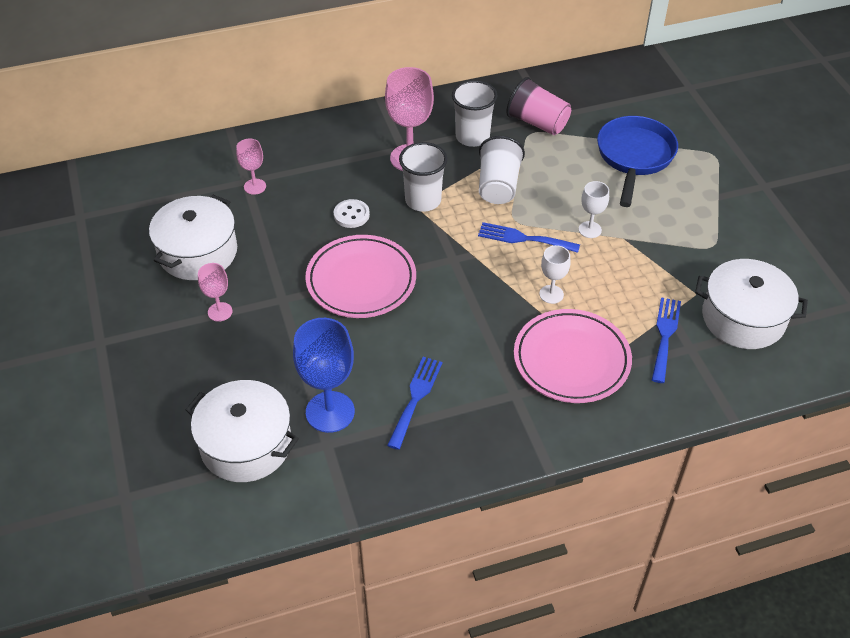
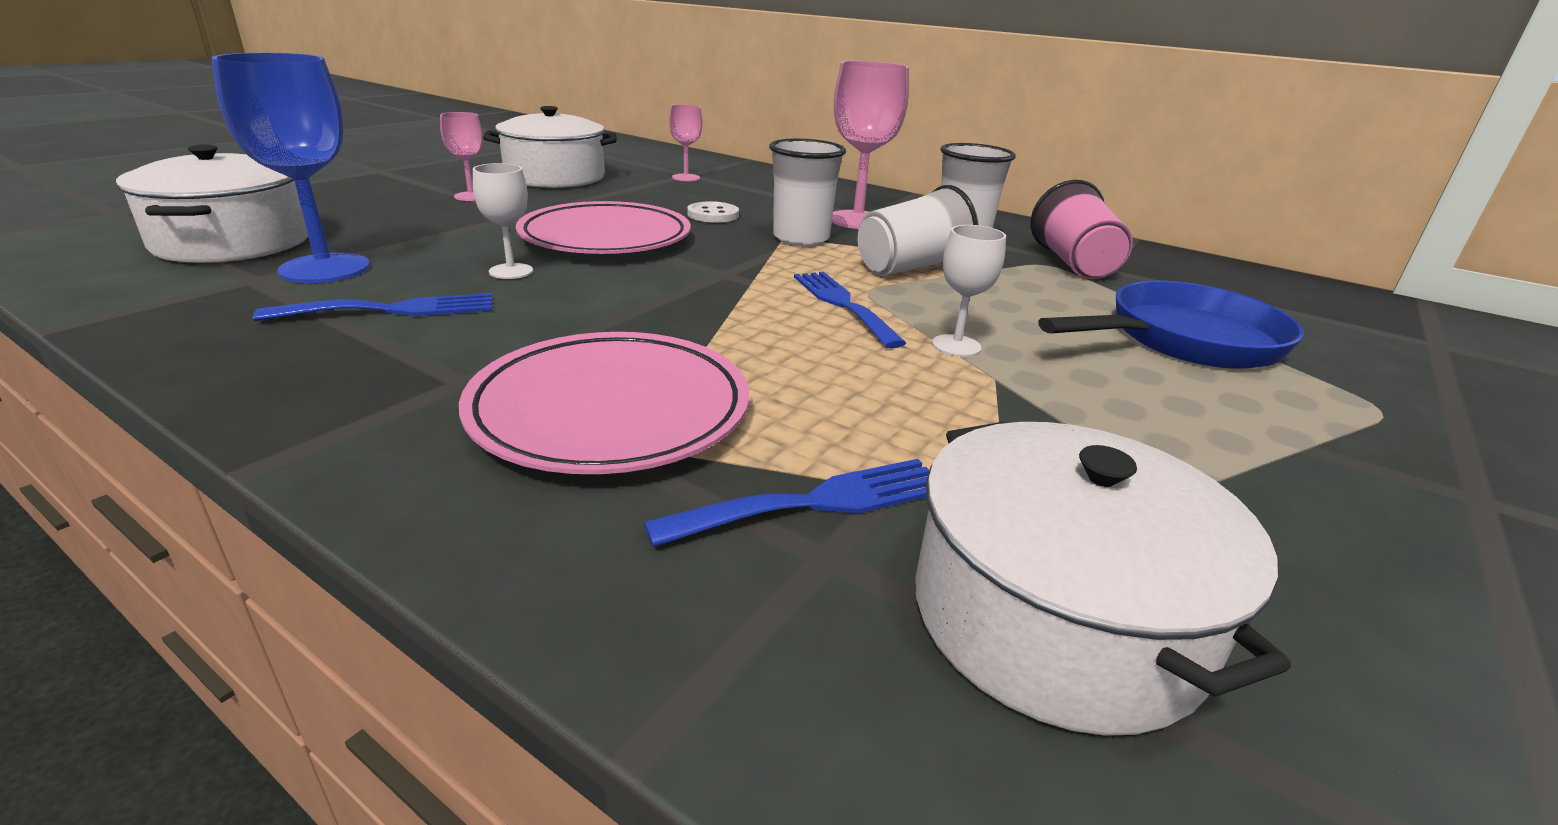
camera: 50 degrees right, 20 degrees down
white goblet [539,245,570,304] -> white goblet moved to [473,163,533,279]

